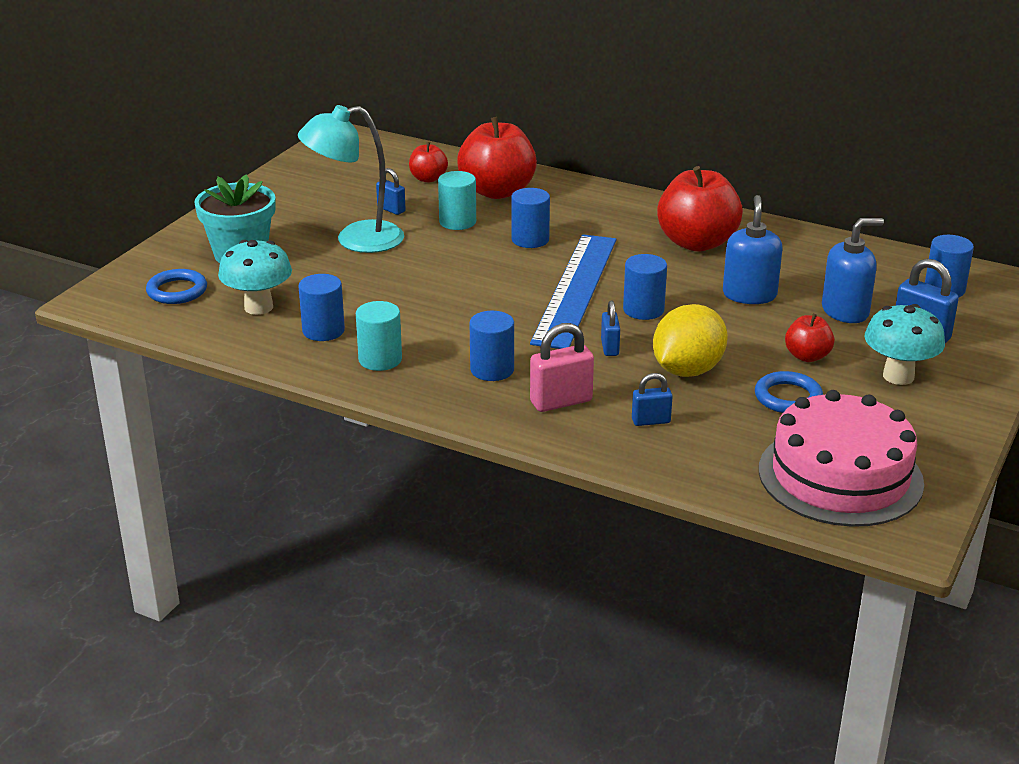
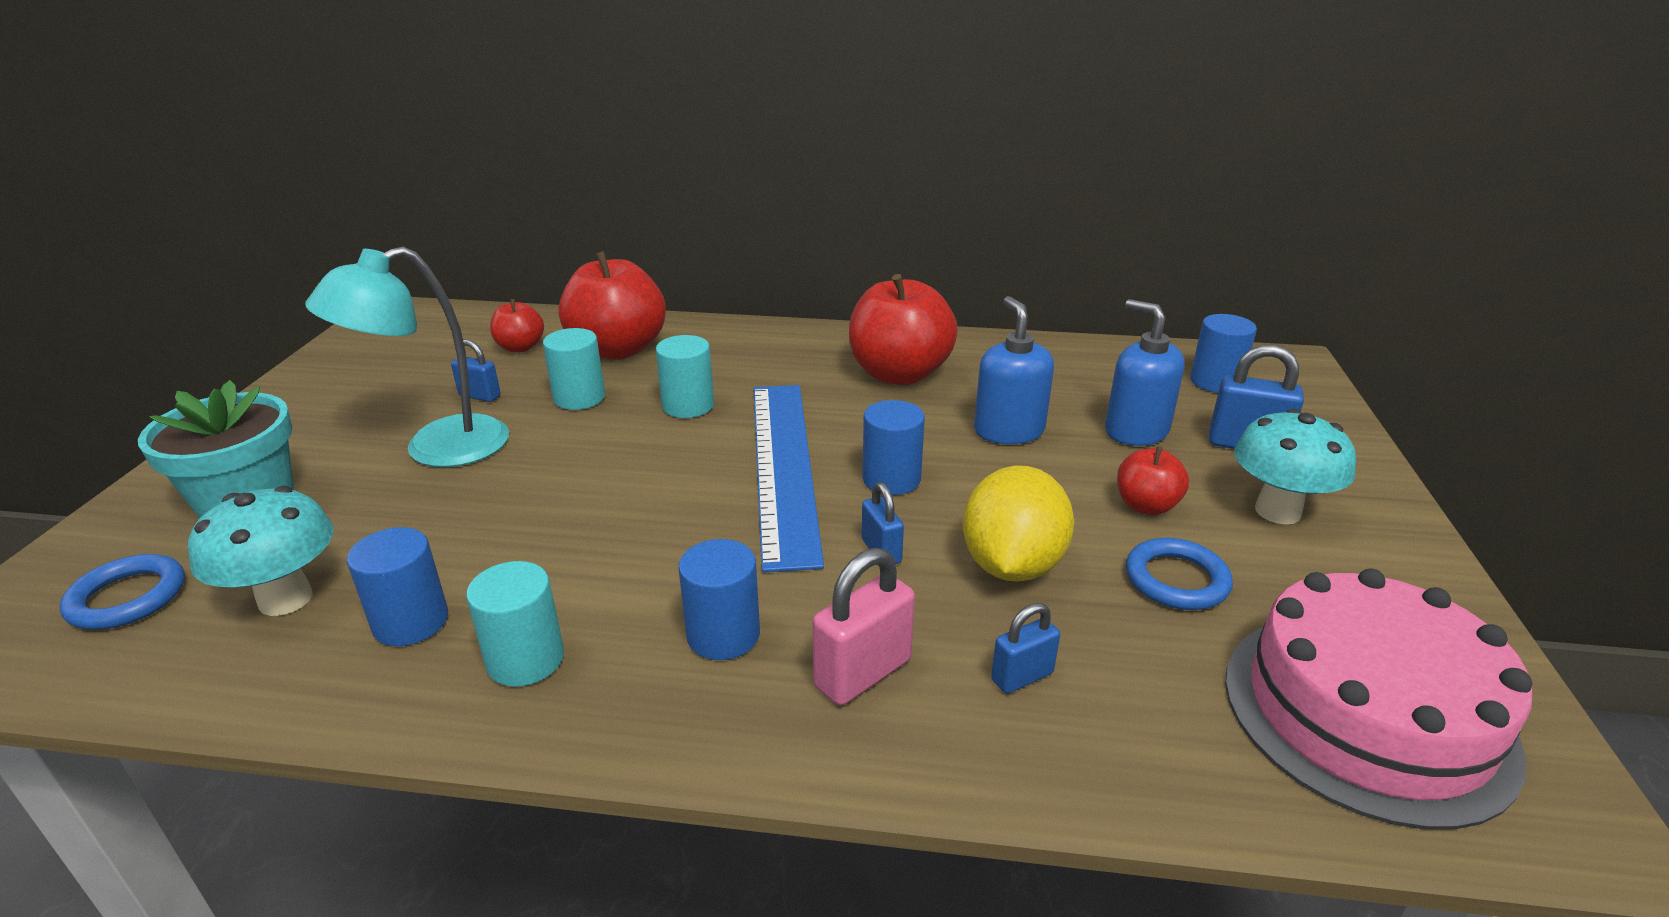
camera: 20 degrees left, 0 degrees up
blue cylinder [511,188,550,248] -> turquoise cylinder [656,335,714,418]
blue soap dispenser [822,218,884,323] -> blue soap dispenser turned 90 degrees counterclockwise [1105,299,1185,446]

